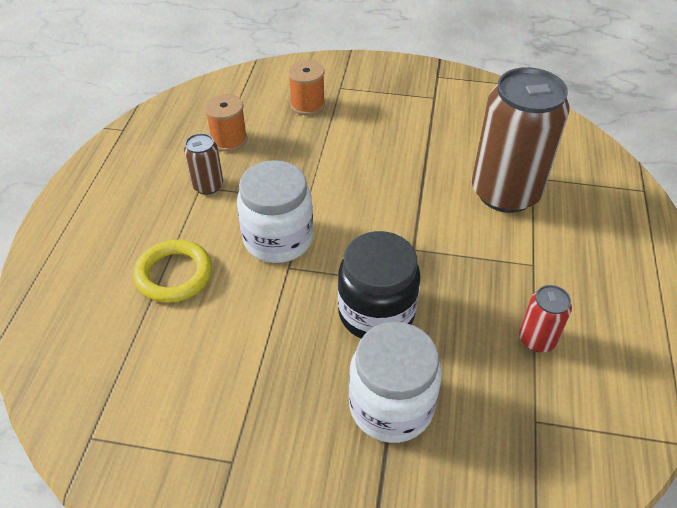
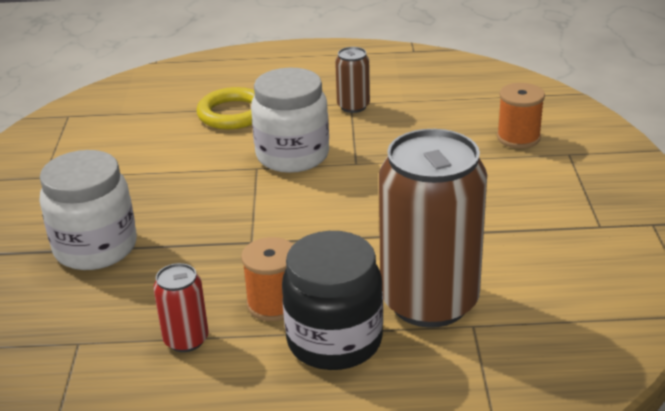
camera: 80 degrees right, 15 degrees down
orange spool [205,94,247,152] -> orange spool moved to [241,237,293,321]
black jar [338,231,421,338] -> black jar moved to [282,231,383,370]

